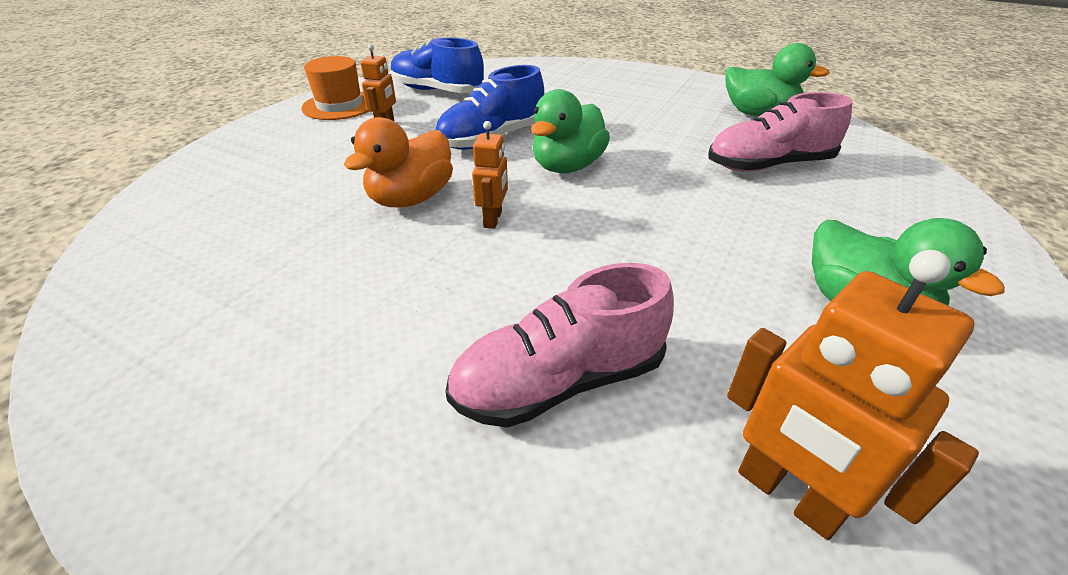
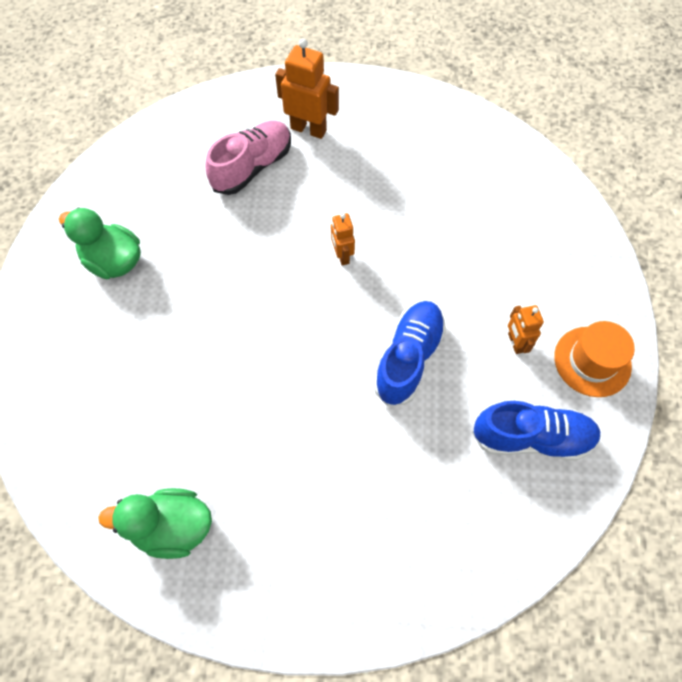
camera: 155 degrees right, 25 degrees up
orange duck [344,117,453,207] -> none
green duck [531,89,610,173] -> none
pink shoe [708,92,852,172] -> none
orange robot [727,250,979,540] -> orange robot moved to [275,38,339,139]

